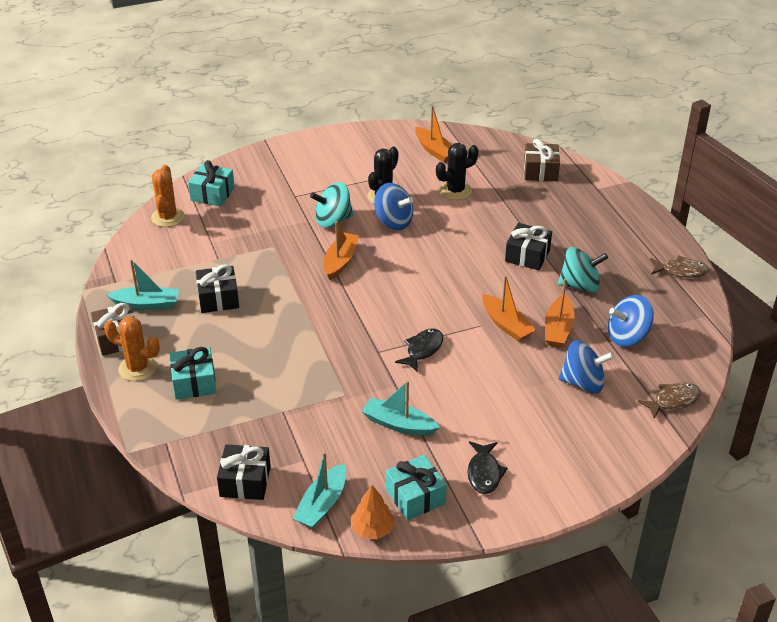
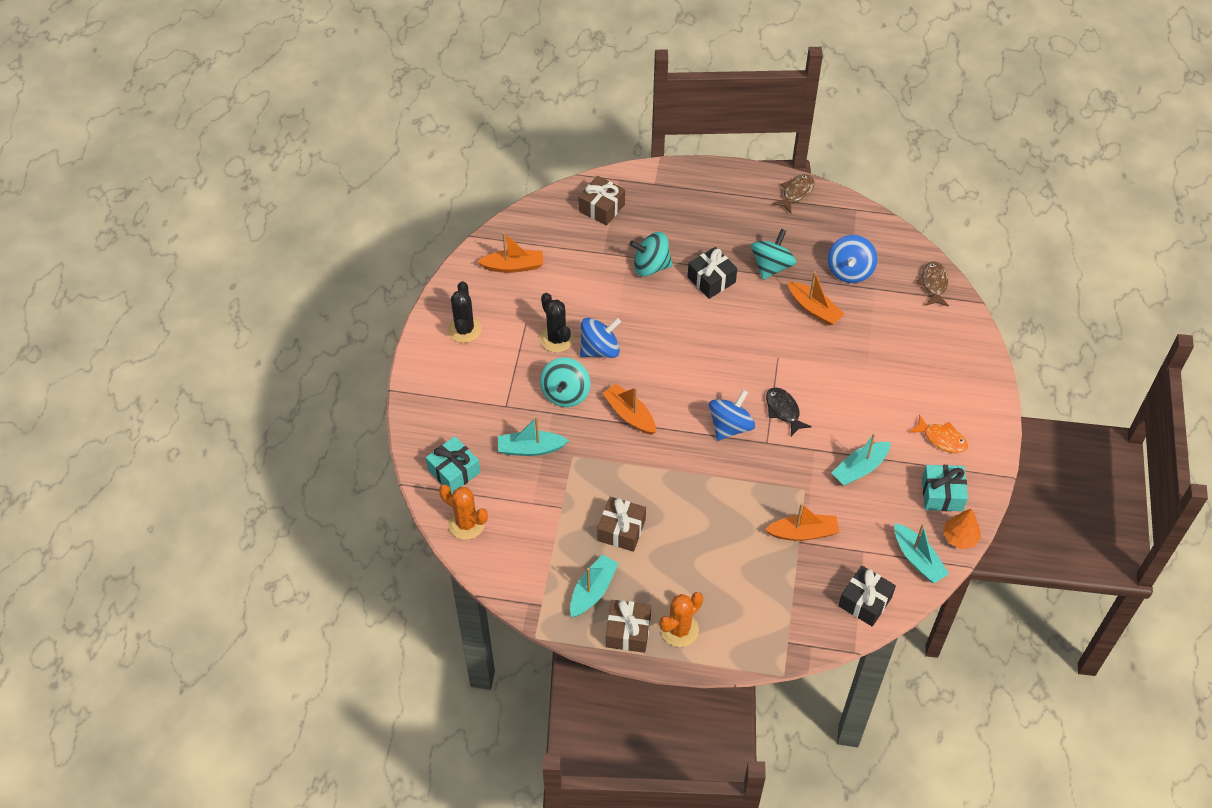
camera: 60 degrees left, 15 degrees up
turquoise gift [169,347,217,400] -> none
black gift [196,264,239,313] -> brown gift [597,497,646,552]
black cactus [436,143,479,200] -> black cactus moved to [448,281,482,343]
black fish [468,441,508,494] -> orange fish [908,415,968,453]
orange boat [482,275,536,342] -> orange boat moved to [765,503,840,541]
blue spinning top [559,340,614,394] -> blue spinning top moved to [709,390,755,441]
none -> turquoise boat [498,417,569,456]
none -> turquoise spinning top [630,232,672,276]

